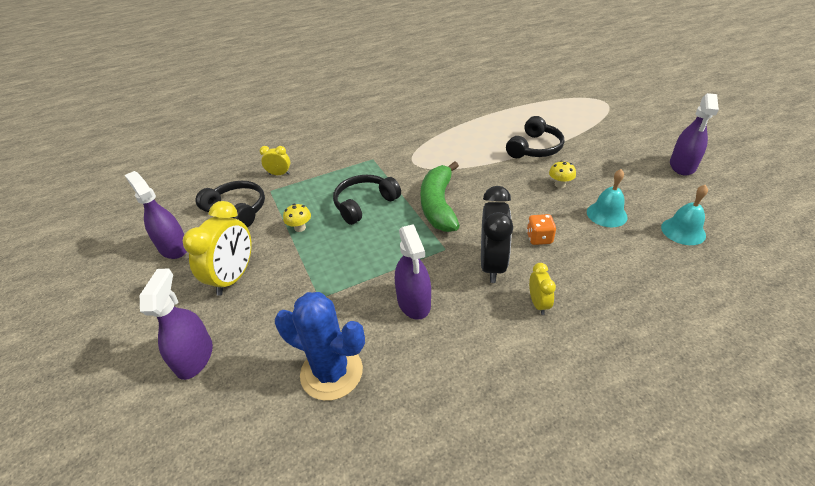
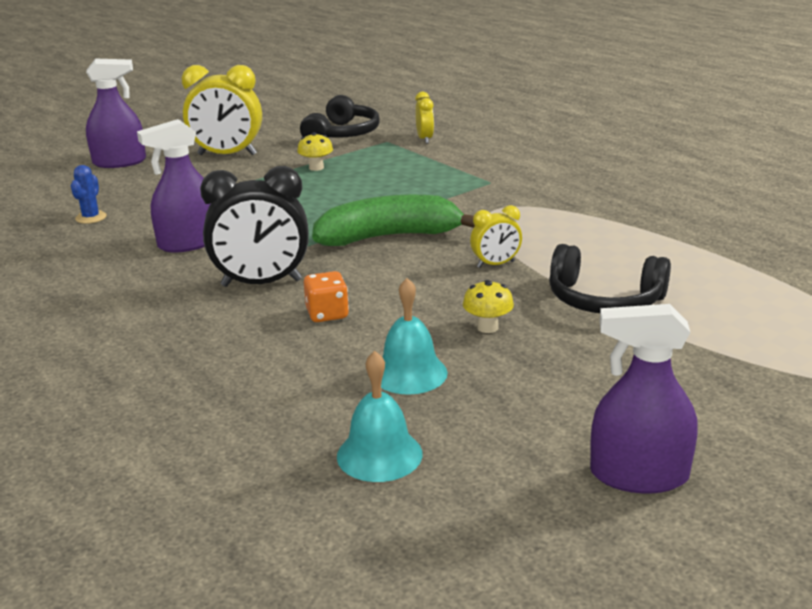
camera: 75 degrees right, 15 degrees down
purple spray bottle [125,171,187,259] -> none
blue cactus [275,292,365,401] -> blue cactus [71,165,107,224], size x0.45
black headphones [333,175,401,225] -> none
yellow clock [529,263,556,315] -> yellow clock moved to [470,205,522,268]

